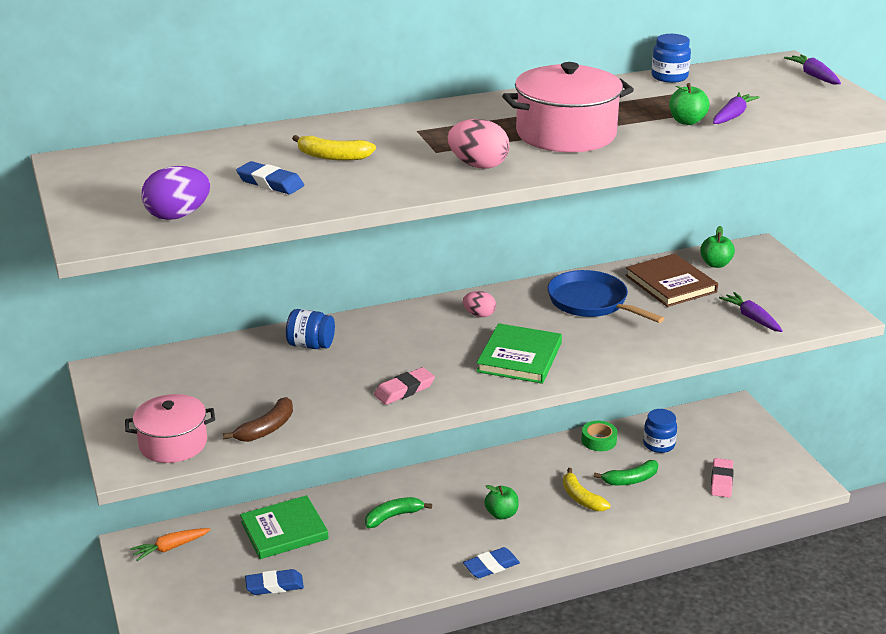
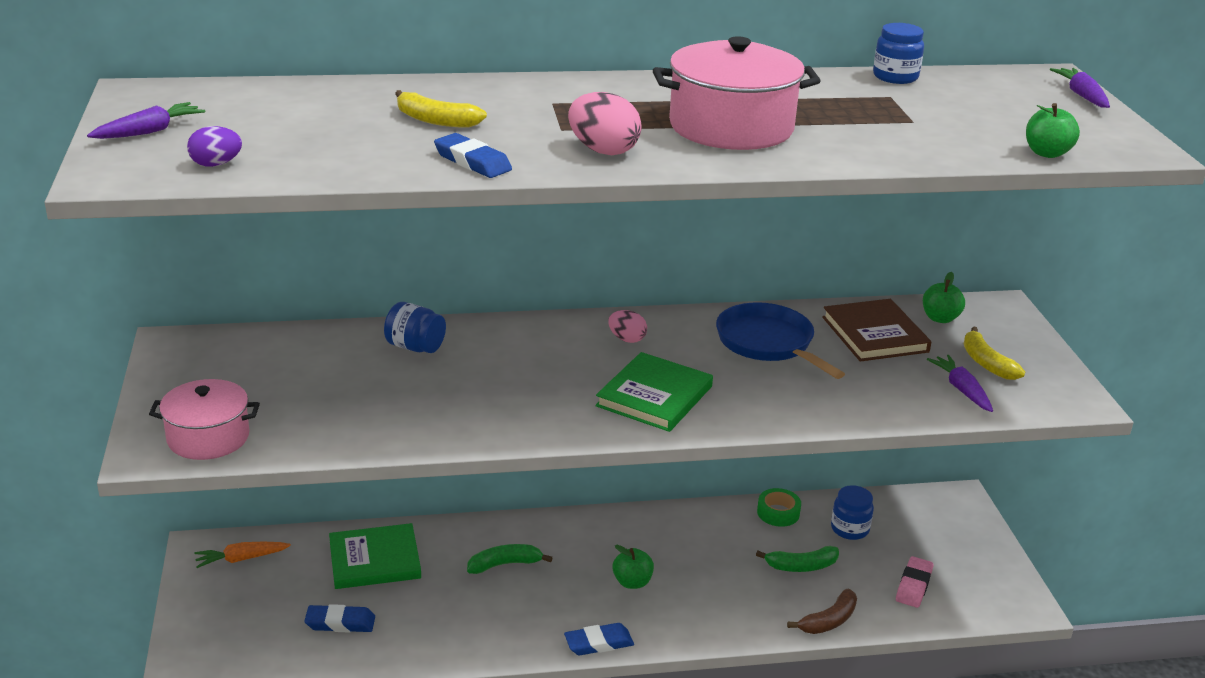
camera: 10 degrees right, 0 degrees up
purple egg [141,166,210,220] -> purple egg [187,126,242,167], size x0.63
brown banana [223,397,293,442] -> brown banana moved to [787,589,857,634]
blue eraser [236,161,304,194] -> blue eraser moved to [434,133,512,178]
pink eraser [374,367,435,405] -> none
yellow banana [563,468,611,511] -> yellow banana moved to [964,327,1025,380]
green apple [669,83,709,125] -> green apple moved to [1026,103,1080,158]
purple carrot [713,92,760,124] -> purple carrot moved to [87,102,205,139]

